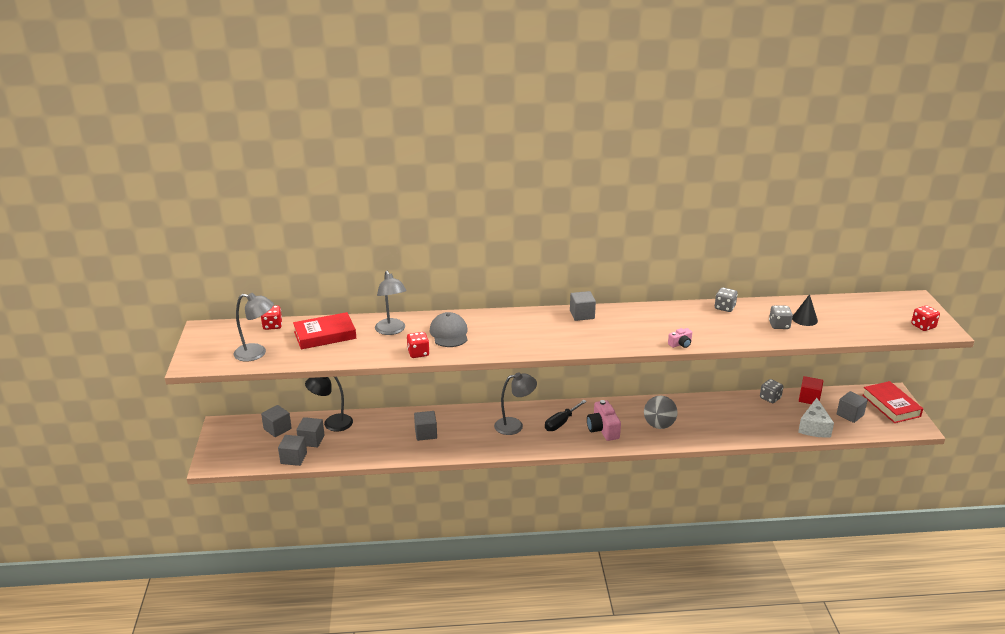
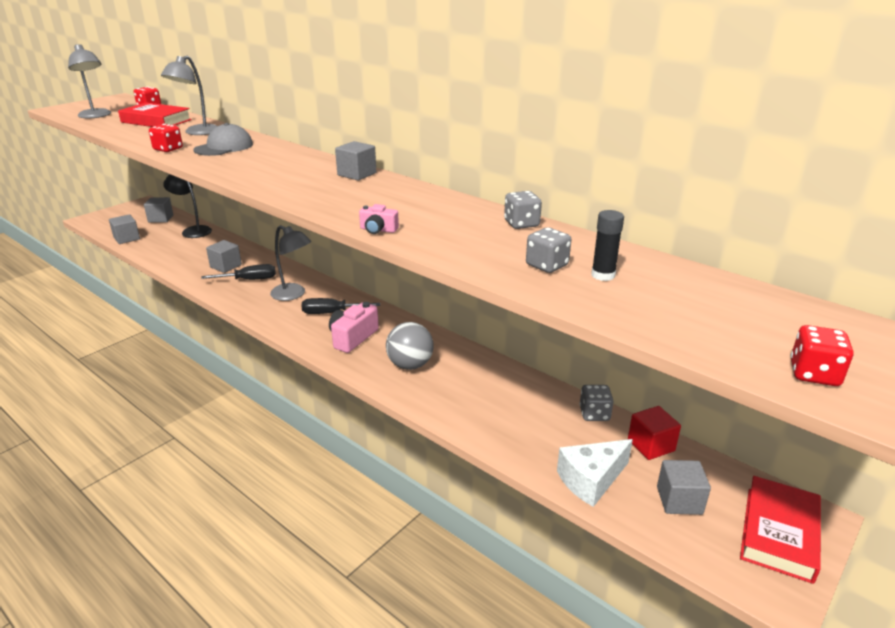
camera: 45 degrees right, 0 degrees up
grey cube [296,417,324,447] -> none
black cone [792,294,818,326] -> black glue stick [591,210,624,281]
none -> black screwdriver [201,264,276,280]

